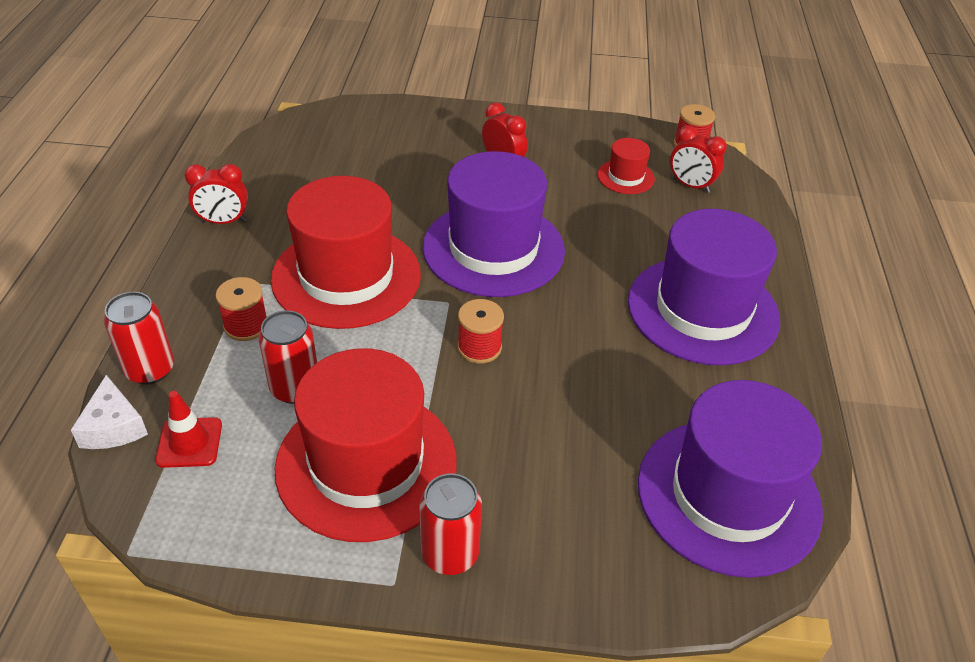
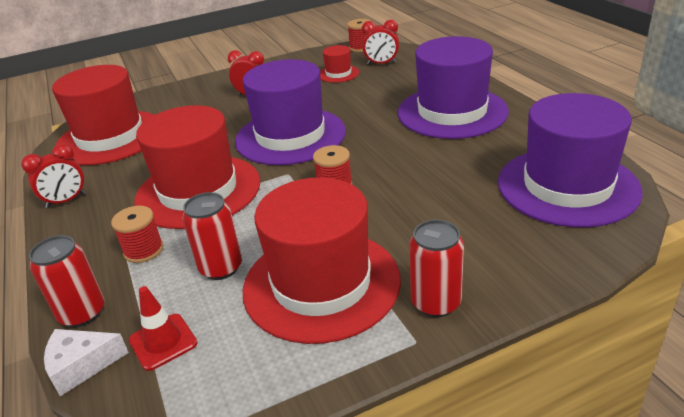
camera: 25 degrees left, 10 degrees down
white cheese [71,375,148,449] -> white cheese turned 120 degrees clockwise [44,329,129,396]
none -> red hat [52,65,154,165]

